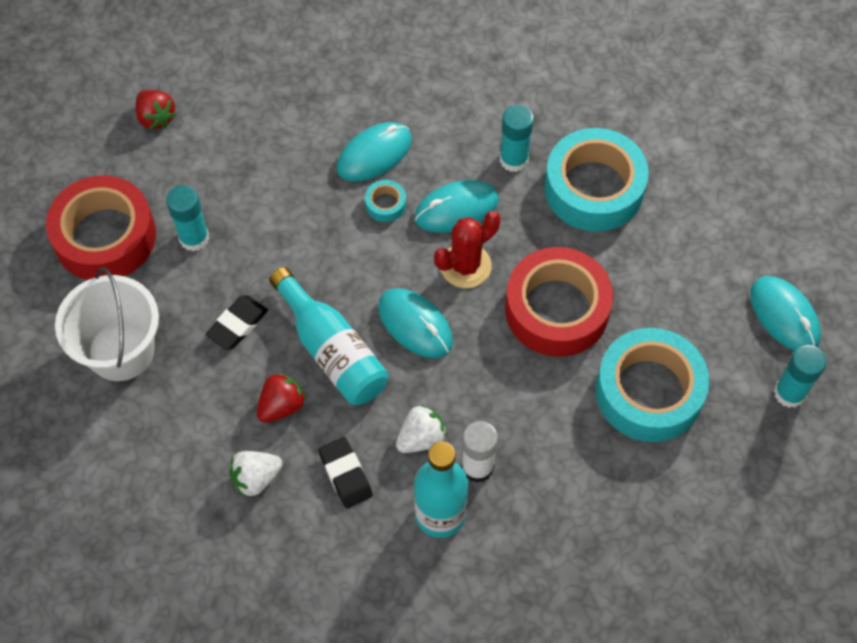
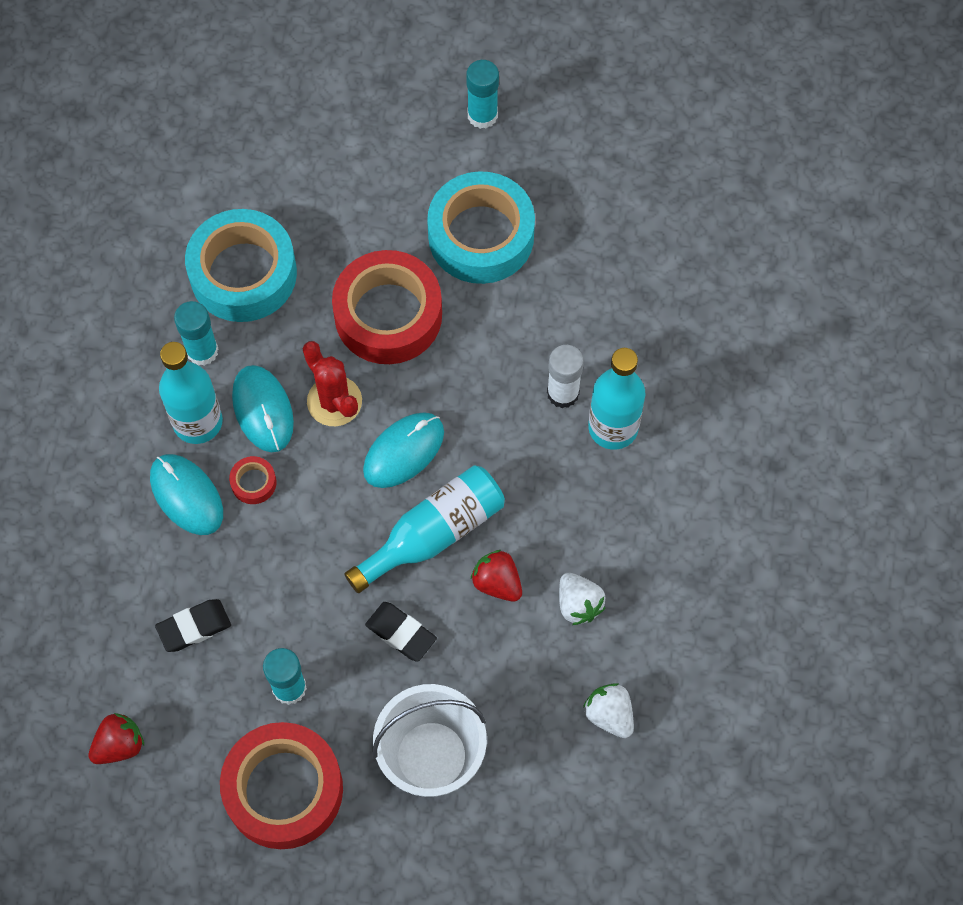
camera: 90 degrees left, 5 degrees up
black eraser [318,437,373,508] -> black eraser moved to [155,599,231,652]
turquoise tape [365,180,406,222] -> red tape [229,456,276,504]
white strawberry [396,405,447,453] -> white strawberry moved to [583,683,634,738]
turquoise mouse [750,276,821,351] -> none
none -> turquoise bottle [159,342,223,444]

